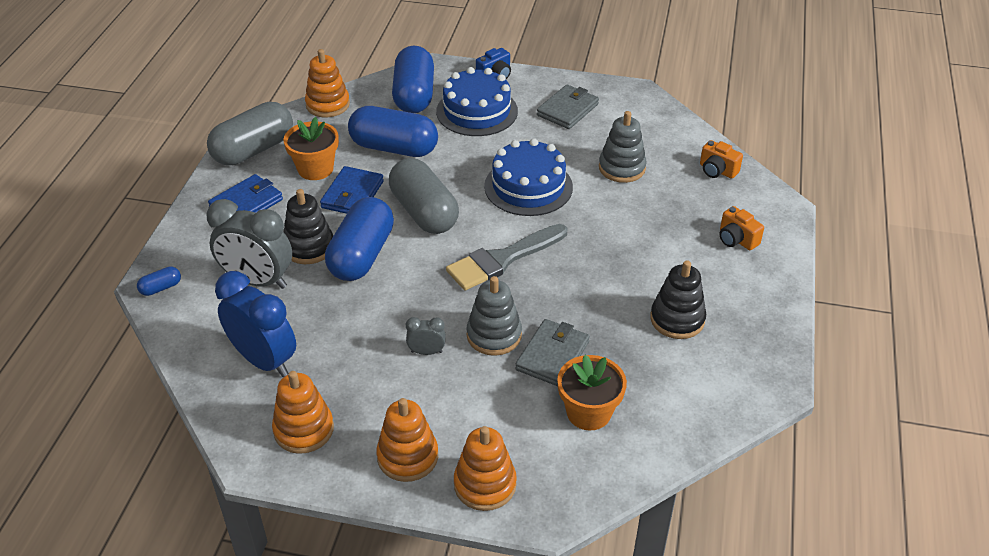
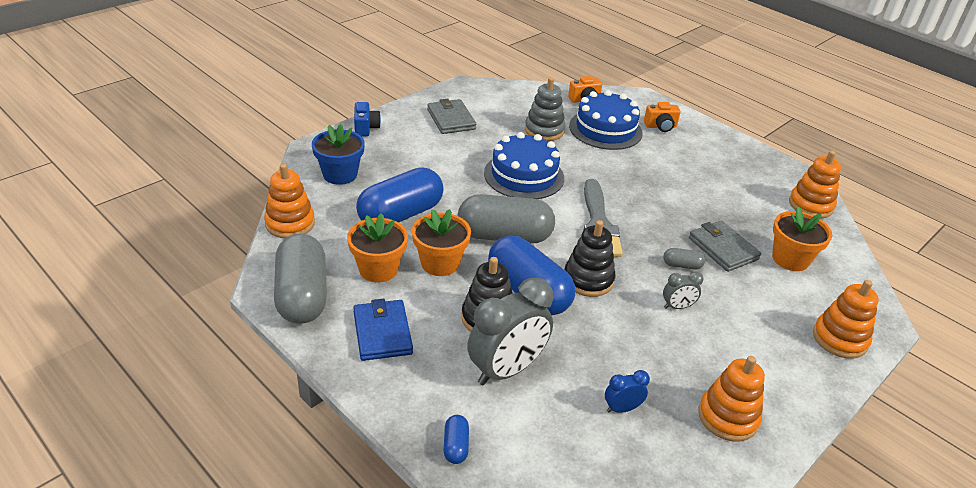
camera: 60 degrees left, 5 degrees down
blue clock [215,271,296,377] -> blue clock [605,370,650,413], size x0.46
blue wallet [320,166,384,214] -> orange flower pot [412,209,471,276]
orange stacking toy [376,398,438,482] -> orange stacking toy moved to [789,151,841,219]
blue capsule [392,46,434,113] -> blue flower pot [312,124,365,185]
grey clock [406,317,446,355] -> grey clock turned 135 degrees counterclockwise [663,271,704,309]
blue cake [436,67,518,136] -> blue cake moved to [569,90,643,150]
grey stacking toy [467,276,522,356] -> grey capsule [663,248,705,269]
black stacking toy [650,260,706,339] -> black stacking toy moved to [564,220,615,297]

